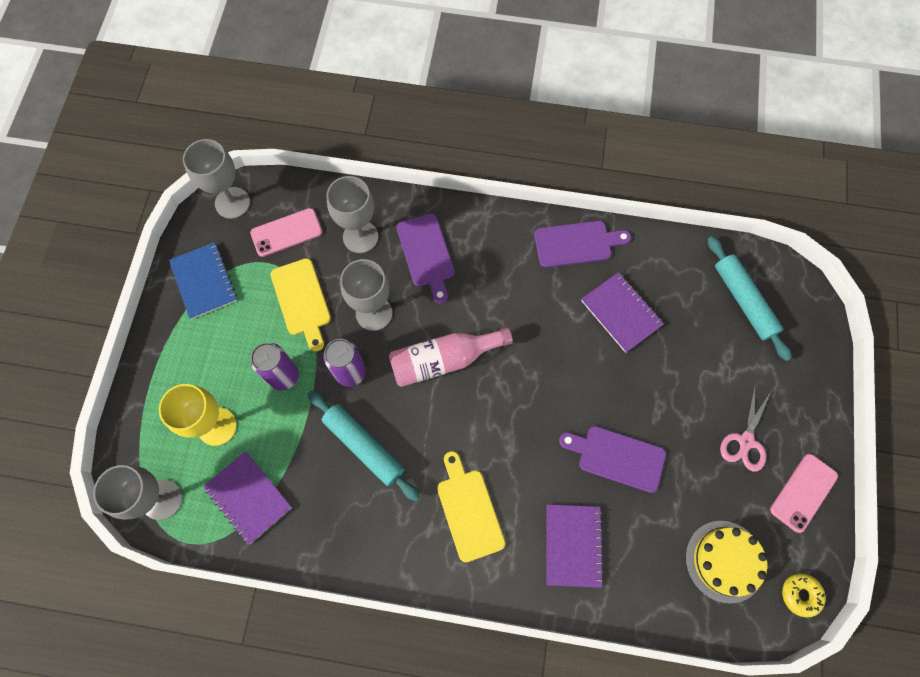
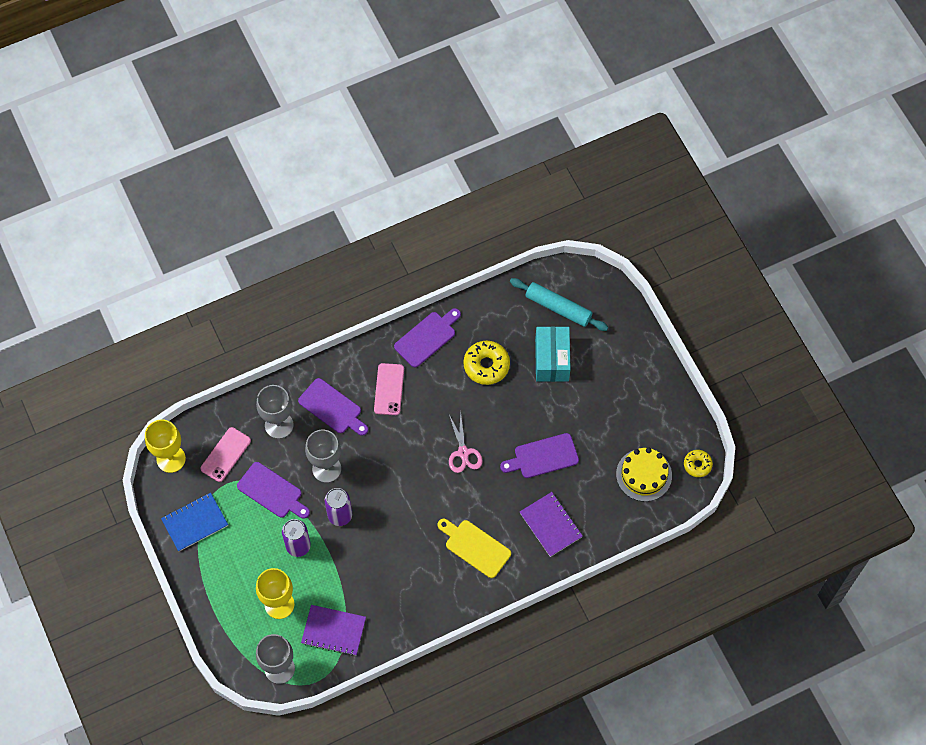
camera: 35 degrees left, 5 degrees down
blue notebook [169,242,237,319] -> blue notebook turned 60 degrees counterclockwise [161,493,228,551]
grey goblet [183,139,250,219] -> yellow goblet [145,419,186,473]
yellow cutting board [270,258,331,352] -> purple cutting board [237,462,310,519]
turquoise rolling pin [308,391,420,501] -> none
pink bottle [389,327,513,387] -> none
purple notebook [581,272,664,353] -> yellow donut [463,341,510,385]
pink scissors [720,386,772,472] -> pink scissors moved to [449,412,483,473]
pink phone [770,454,838,533] -> pink phone moved to [374,363,404,415]
none -> turquoise box [535,326,571,382]

